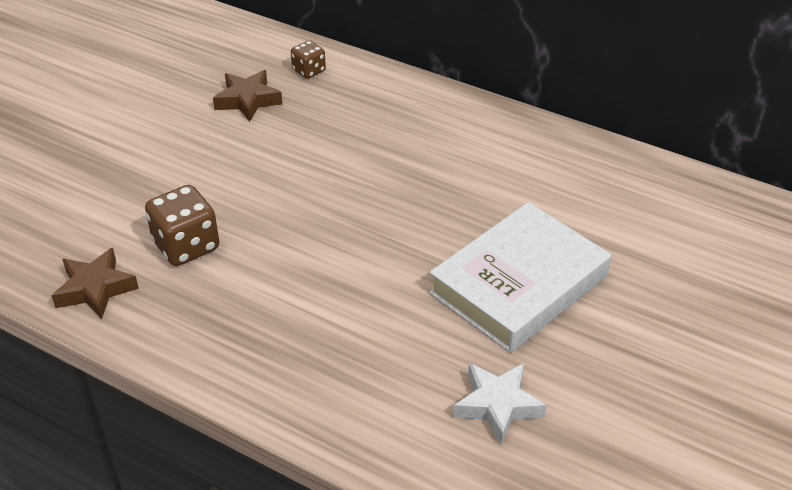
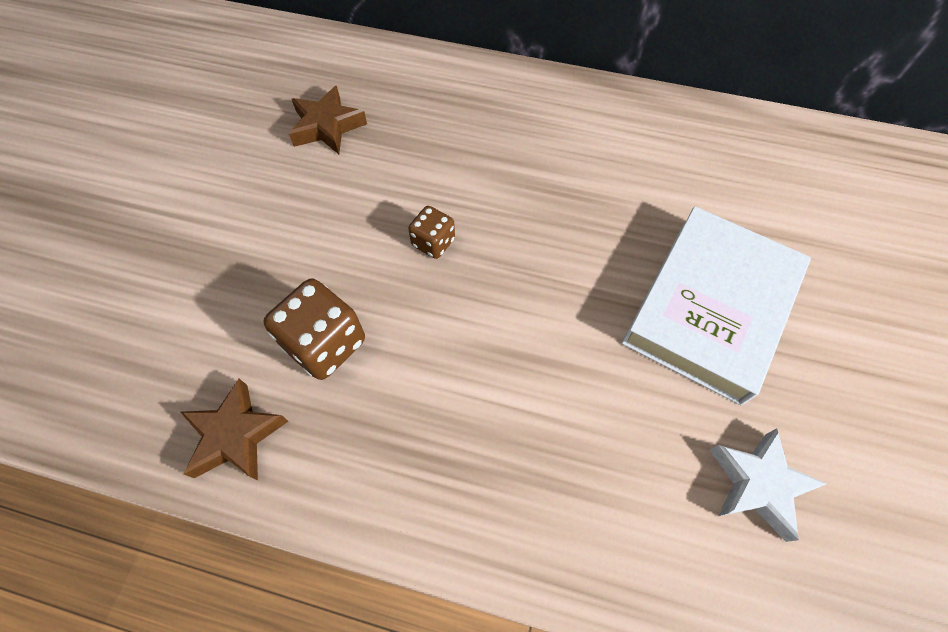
camera: 15 degrees left, 20 degrees up
brown dice [291,40,326,79] -> brown dice moved to [408,206,455,259]

